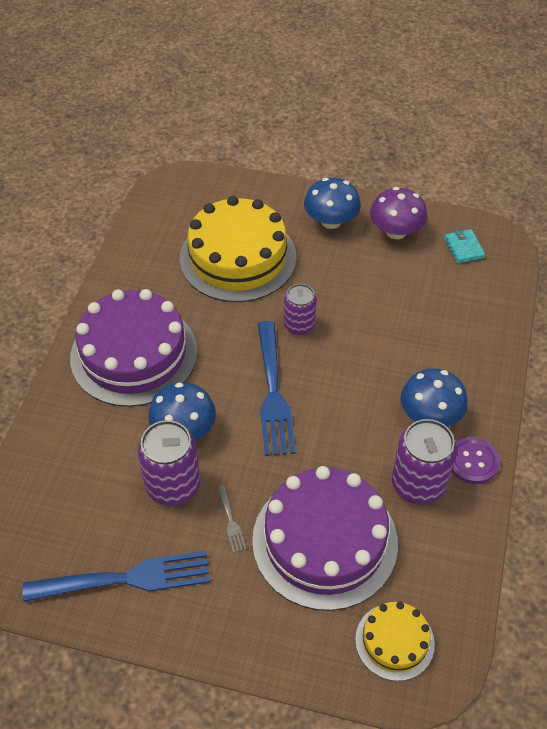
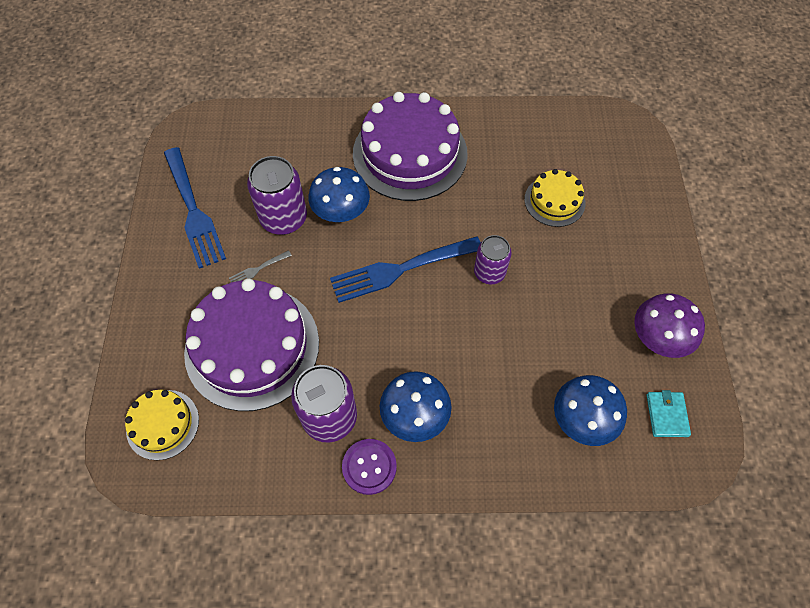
camera: 75 degrees right, 10 degrees up
yellow cake [180,196,296,302] -> yellow cake [524,169,586,227], size x0.51
blue mushroom [304,178,361,229] -> blue mushroom moved to [554,375,627,446]
turquoise wallet [444,229,485,263] -> turquoise wallet turned 60 degrees counterclockwise [647,390,691,437]

